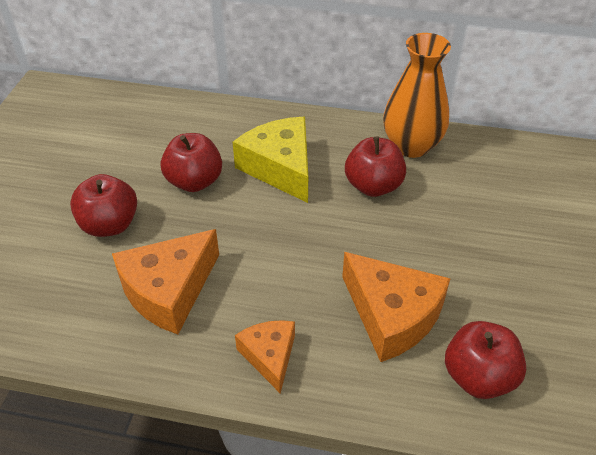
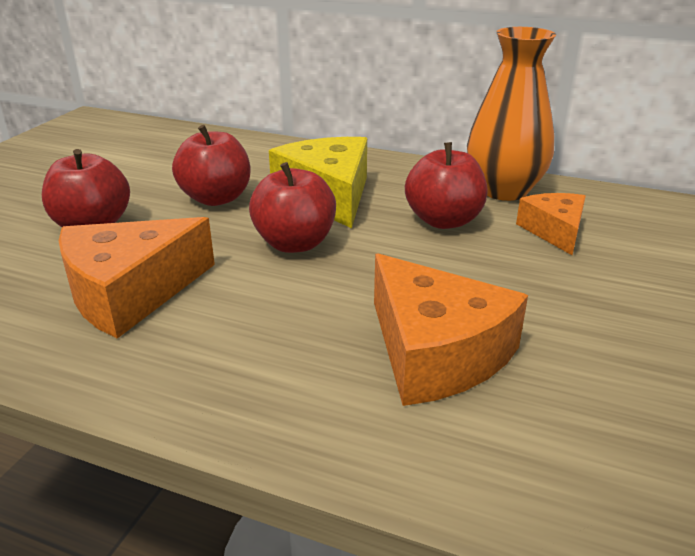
camera: 10 degrees right, 15 degrees down
orange cheese [235,320,295,394] -> orange cheese moved to [516,193,586,255]
red apple [445,321,526,399] -> red apple moved to [249,162,336,253]

